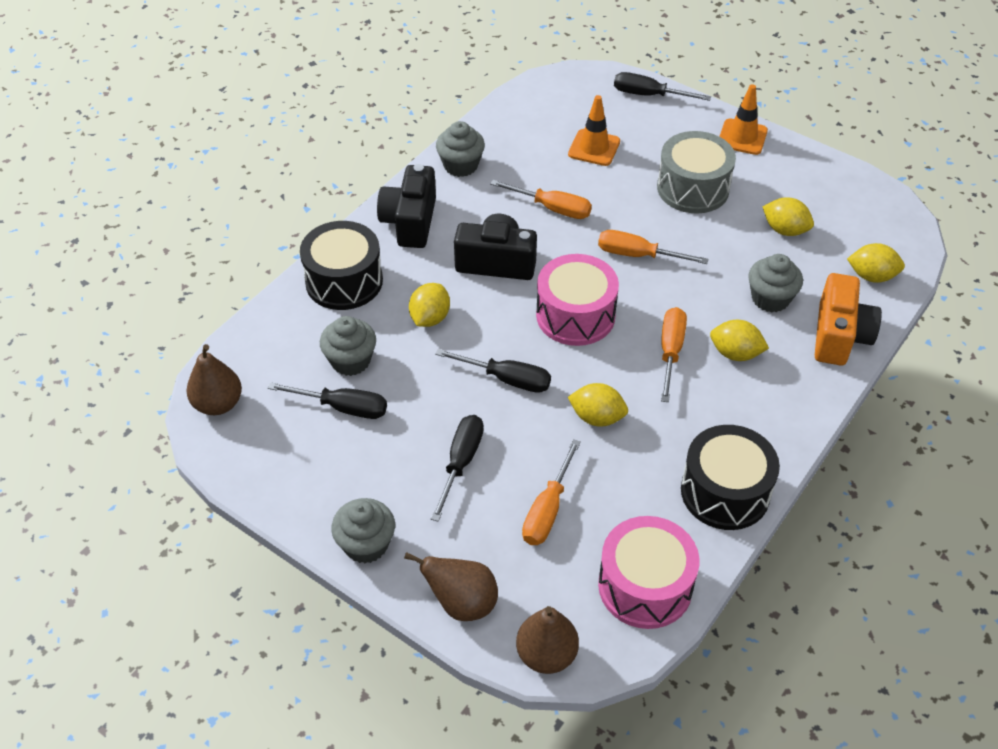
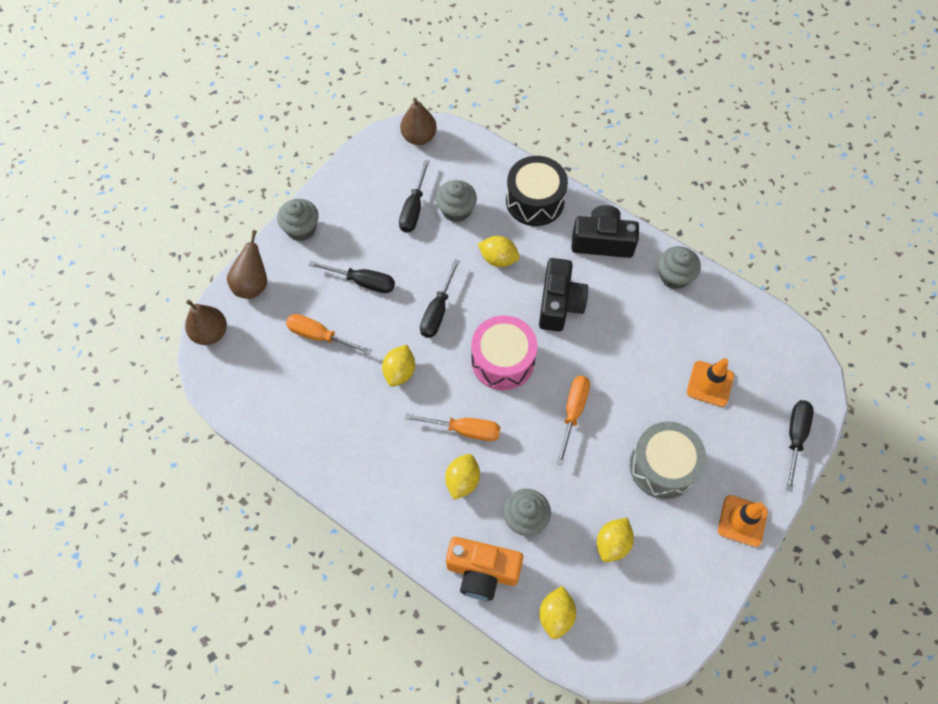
camera: 90 degrees right, 15 degrees up
orange screwdriver [490,180,592,219] -> none
pink drum [598,516,700,629] -> none
black drum [681,425,780,530] -> none

